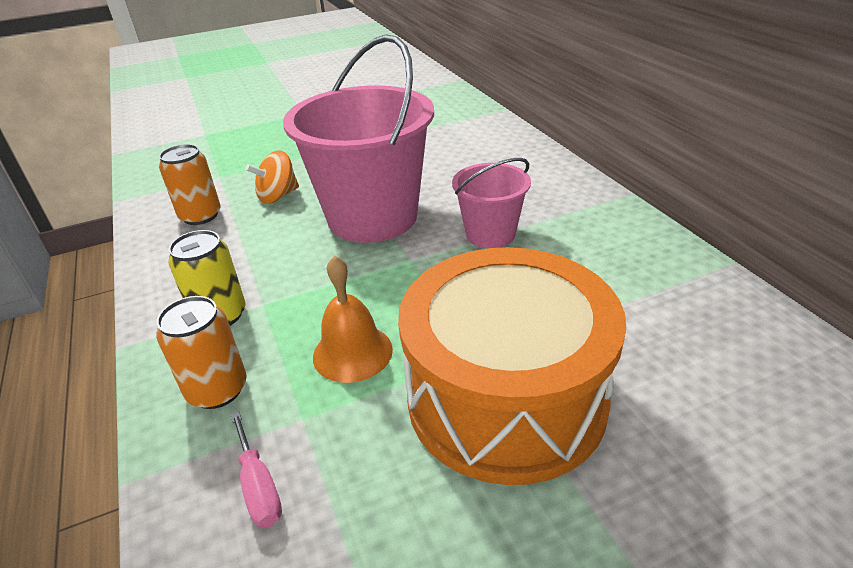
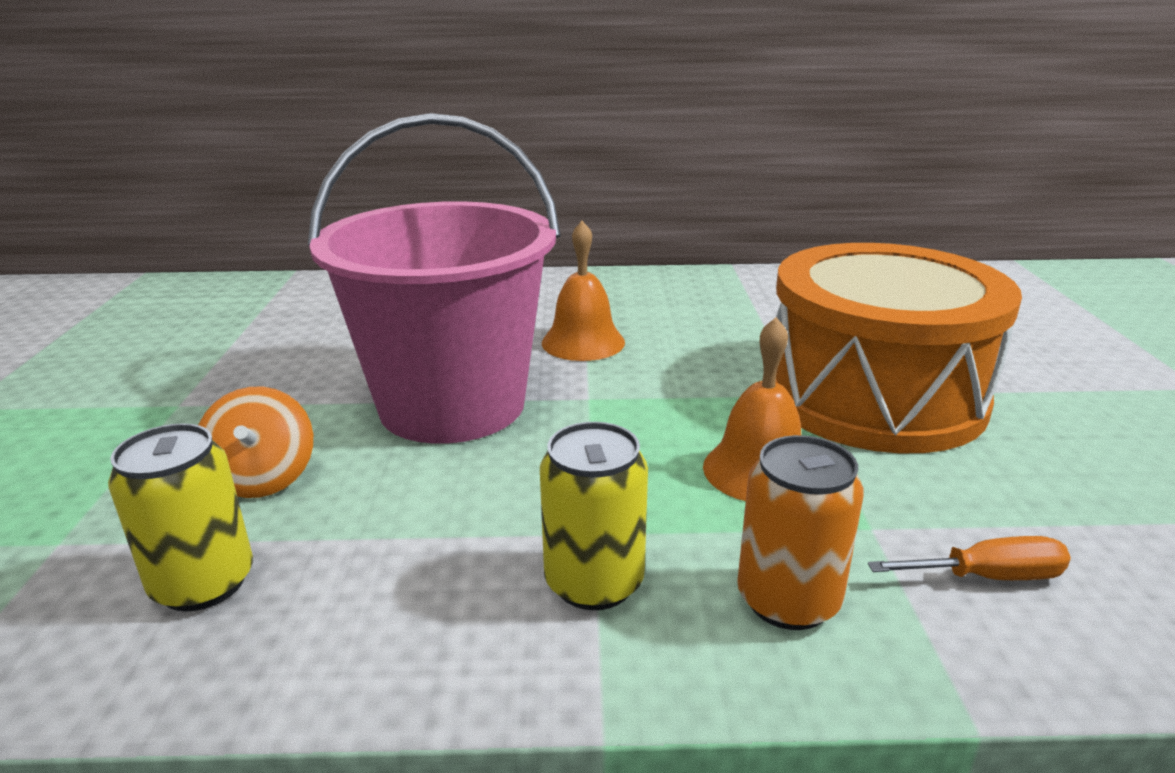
camera: 70 degrees left, 10 degrees down
orange can [159,144,220,225] -> yellow can [108,423,253,612]
pink screwdriver [231,412,282,528] -> orange screwdriver [868,536,1071,580]
pink bucket [452,158,531,248] -> orange bell [542,221,625,361]

